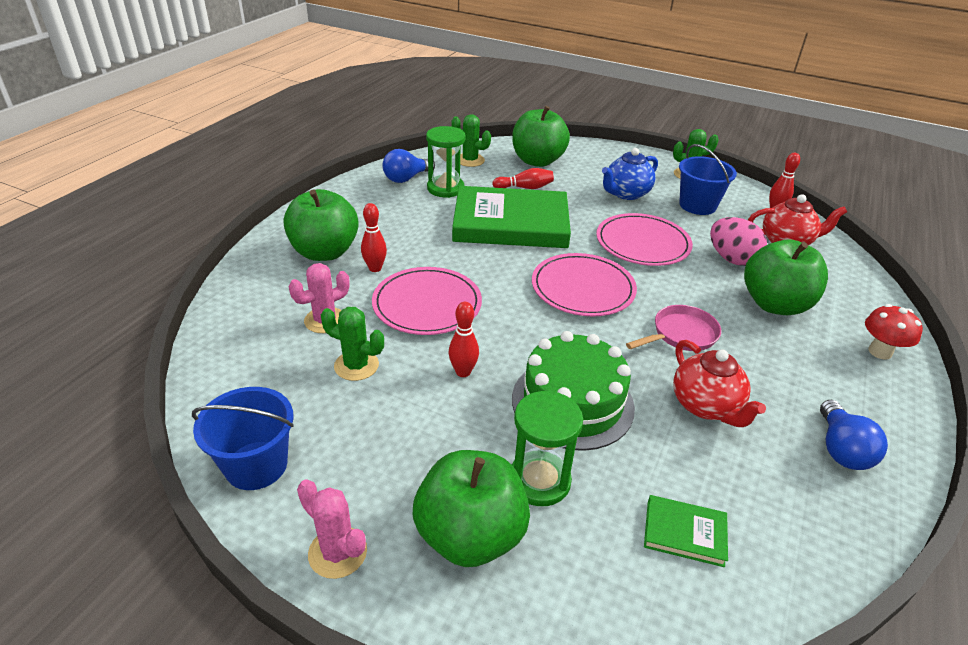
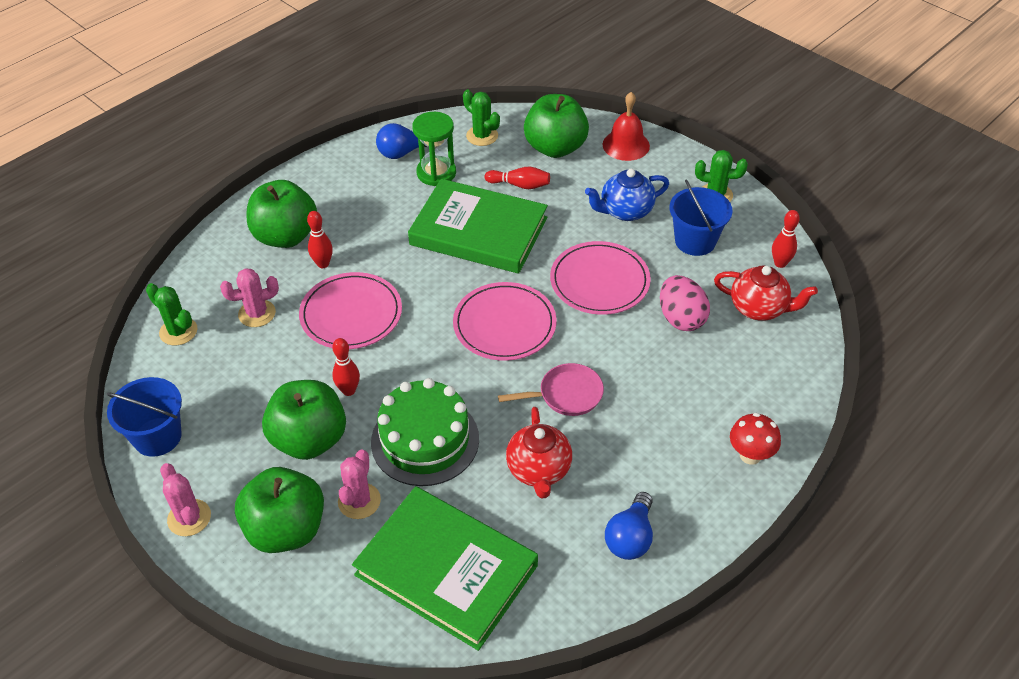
camera: 20 degrees right, 10 degrees up
green cactus [321,307,384,381] -> green cactus moved to [146,283,197,345]
green hourglass [512,391,583,506] -> pink cactus [338,449,381,519]
green book [644,495,728,567] -> green book [352,486,538,651], size x2.39
green apple [744,239,828,315] -> green apple moved to [262,380,346,460]
none -> red bell [602,92,650,161]

